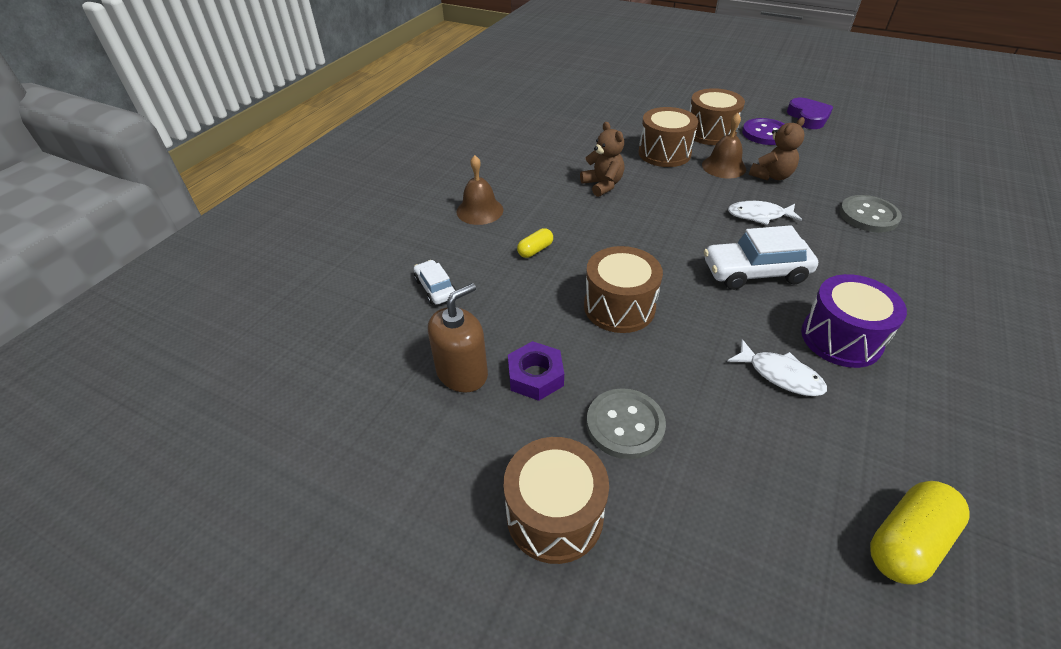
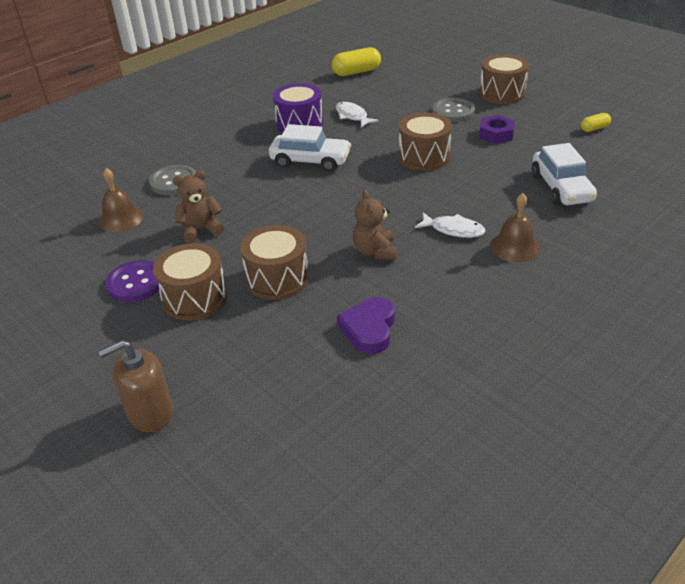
camera: 160 degrees left, 5 degrees down
white car [414,260,456,305] -> white car [532,143,597,206], size x1.78
brown soap dispenser [428,283,488,393] -> brown soap dispenser moved to [98,340,173,433]
yellow capsule [517,228,553,258] -> yellow capsule moved to [581,113,611,132]
brown bell [702,113,746,178] -> brown bell moved to [98,168,144,232]
white fish [728,201,802,225] -> white fish moved to [415,213,485,238]
purple heart [787,98,833,129] -> purple heart moved to [337,297,395,354]

